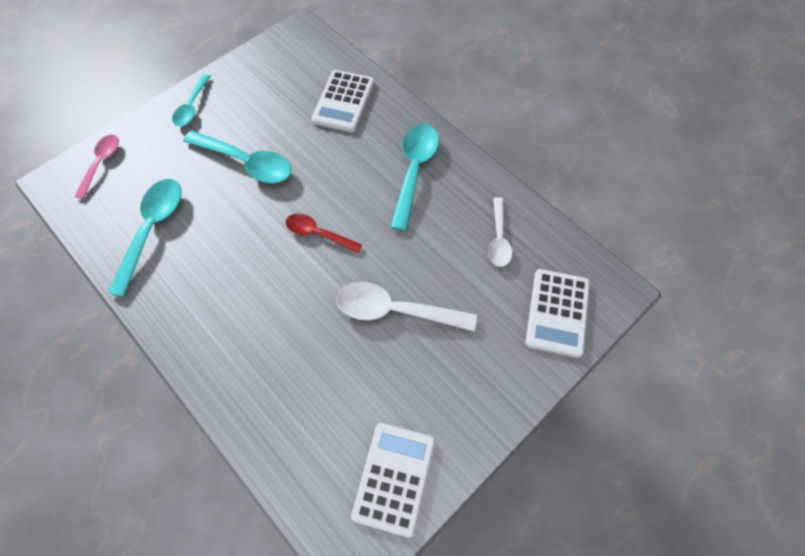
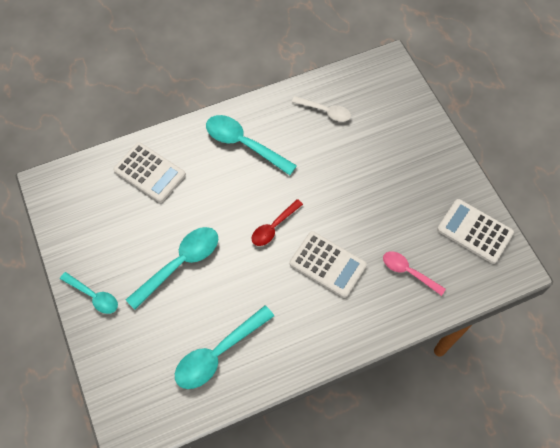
camera: 70 degrees left, 0 degrees up
pink spoon [75,135,119,199] -> pink spoon moved to [383,251,446,296]
turquoise spoon [108,179,182,297] -> turquoise spoon turned 75 degrees counterclockwise [175,306,274,389]
white spoon [336,282,477,331] -> none
white calculator [525,269,590,358] -> white calculator moved to [290,231,367,298]

